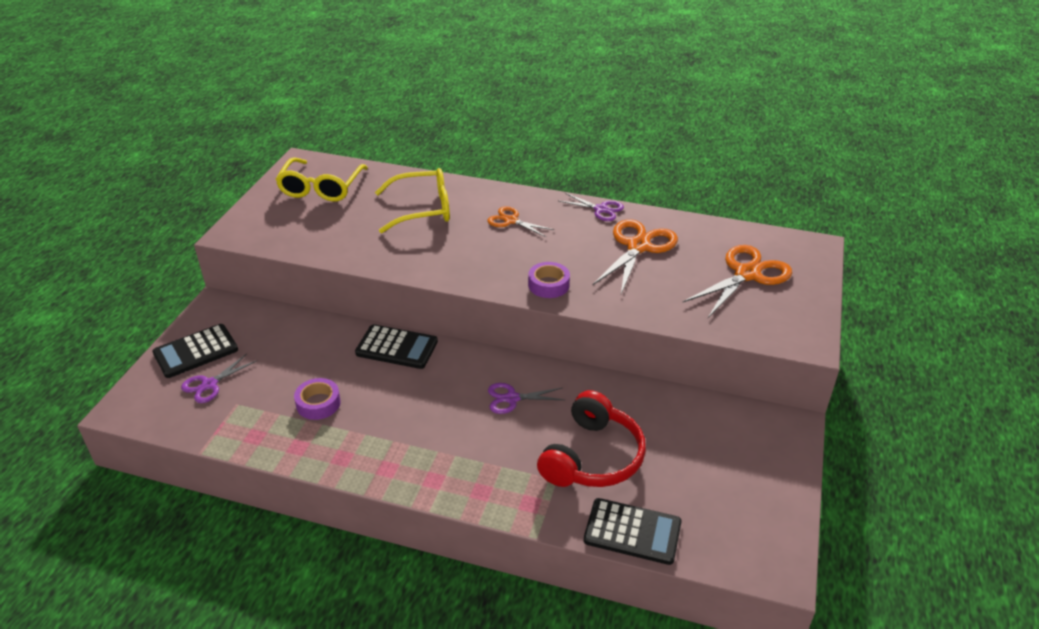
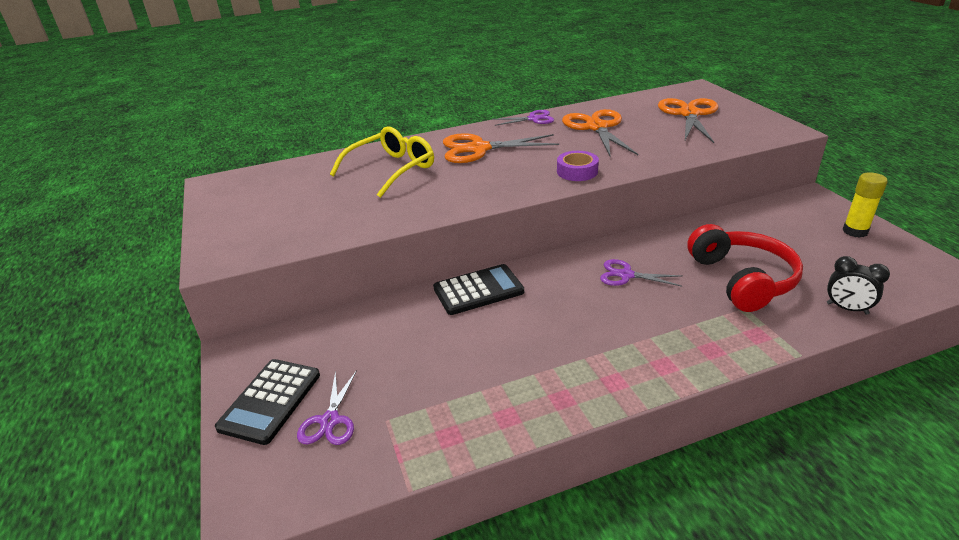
camera: 35 degrees left, 5 degrees down
yellow glasses [275,158,368,201] -> none
purple tape [294,378,341,420] -> none
orange scissors [487,206,554,237] -> orange scissors [443,133,559,163], size x1.74
purple scissors [488,383,564,414] -> purple scissors turned 60 degrees clockwise [600,259,682,287]
black calculator [584,498,682,565] -> black clock [827,256,890,315]
none -> yellow glue stick [843,172,888,238]

